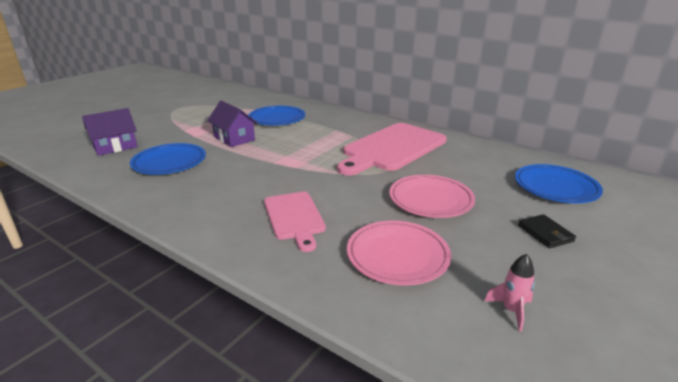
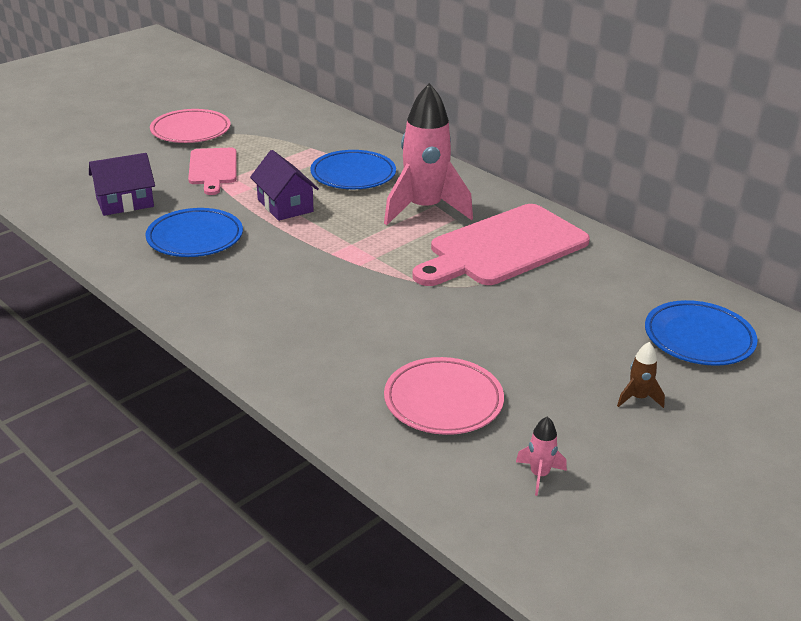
camera: 10 degrees right, 5 degrees up
pink cutting board [264,192,326,252] -> pink cutting board moved to [188,148,237,195]
pink plate [389,175,475,218] -> pink plate moved to [150,109,231,143]
black wallet [518,214,576,248] -> brown rocket [617,342,665,408]
none -> pink rocket [384,83,473,225]

